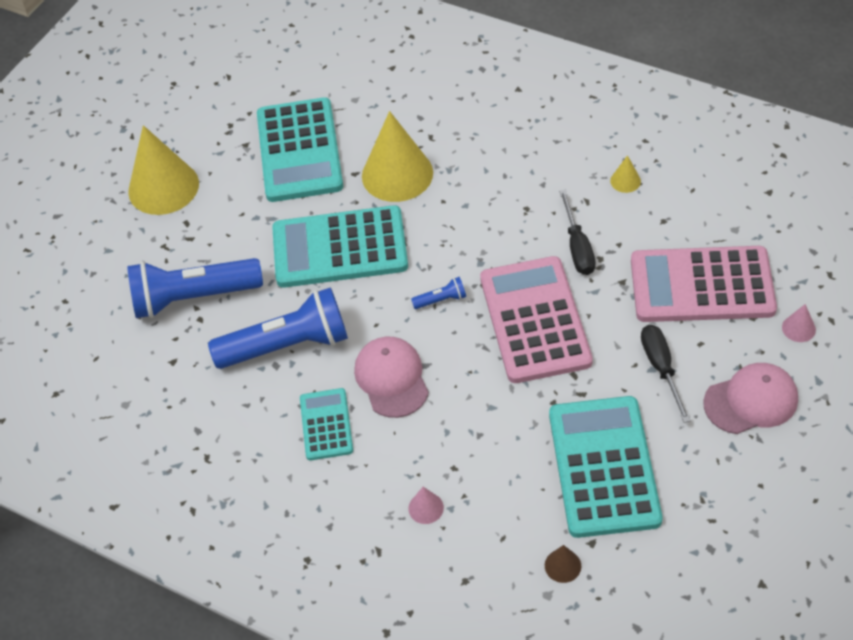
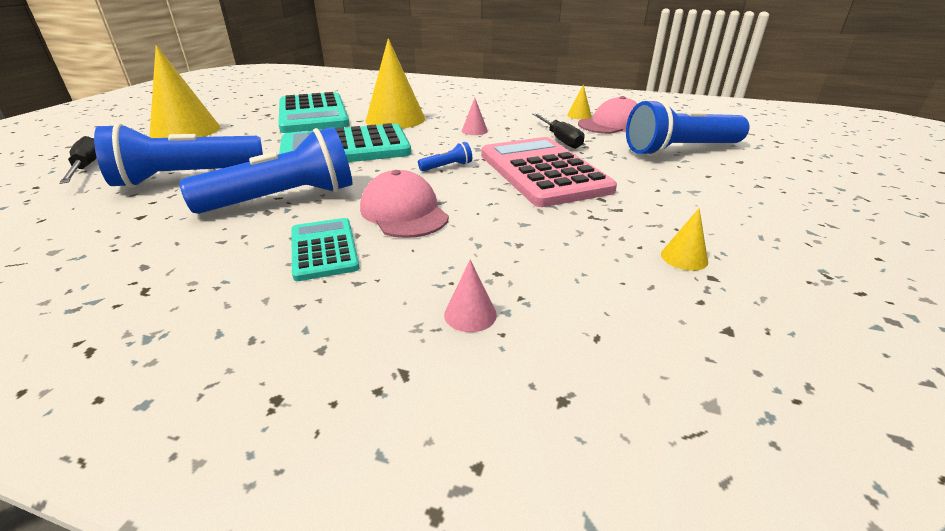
camera: 15 degrees left, 20 degrees down
brown cone [545,545,581,583] -> none
turquoise calculator [549,396,663,538] -> yellow cone [661,208,708,271]
pink calculator [631,246,777,322] -> blue flashlight [626,99,749,156]
black screwdriver [641,325,691,423] -> black screwdriver moved to [59,136,97,184]
pink cap [703,363,798,434] -> pink cap moved to [578,96,638,134]
pink cone [782,304,816,342] -> pink cone moved to [462,98,488,135]

